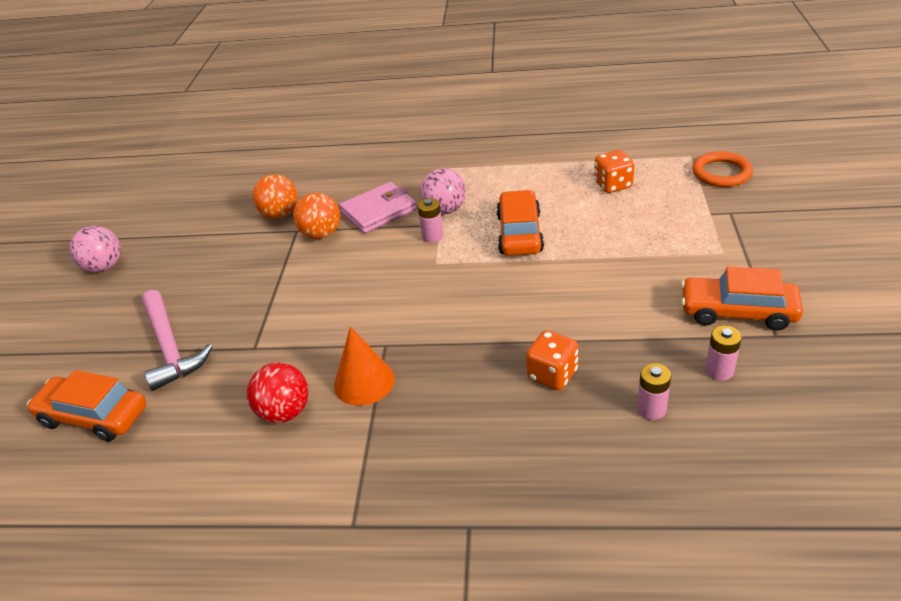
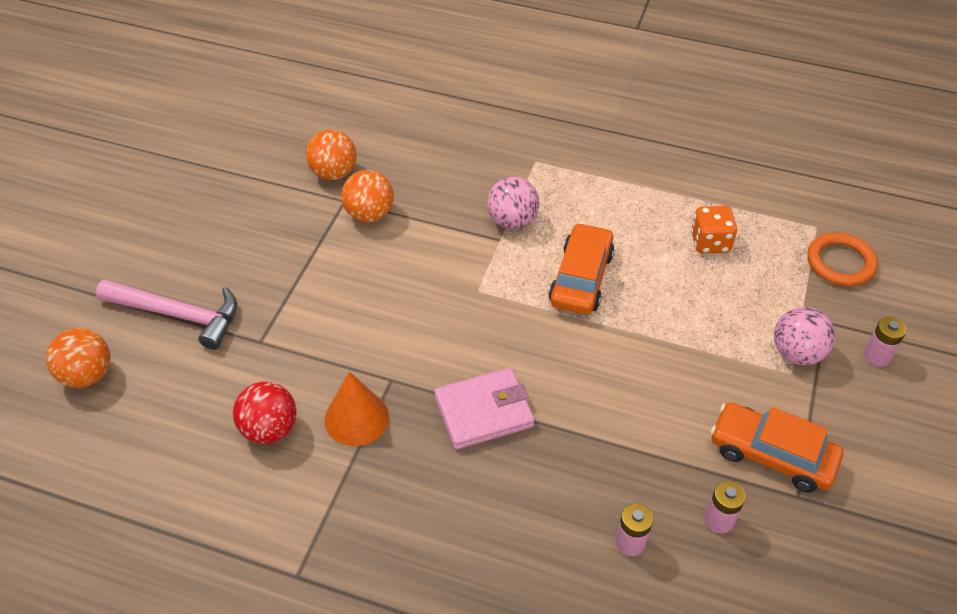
camera: 10 degrees right, 10 degrees up
orange car [27,370,146,442] -> orange ball [46,328,110,388]
pink ball [69,226,121,272] -> pink ball moved to [774,307,835,365]
pink hammer [142,290,213,391] -> pink hammer turned 60 degrees counterclockwise [96,279,237,350]
pink wallet [339,182,417,233] -> pink wallet moved to [434,368,535,450]
pink battery [418,198,443,243] -> pink battery moved to [864,317,906,367]
orange dice [526,330,579,390] -> none

